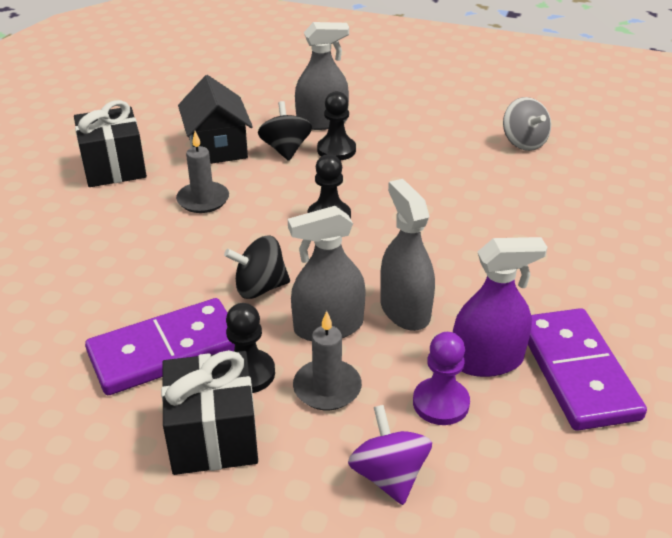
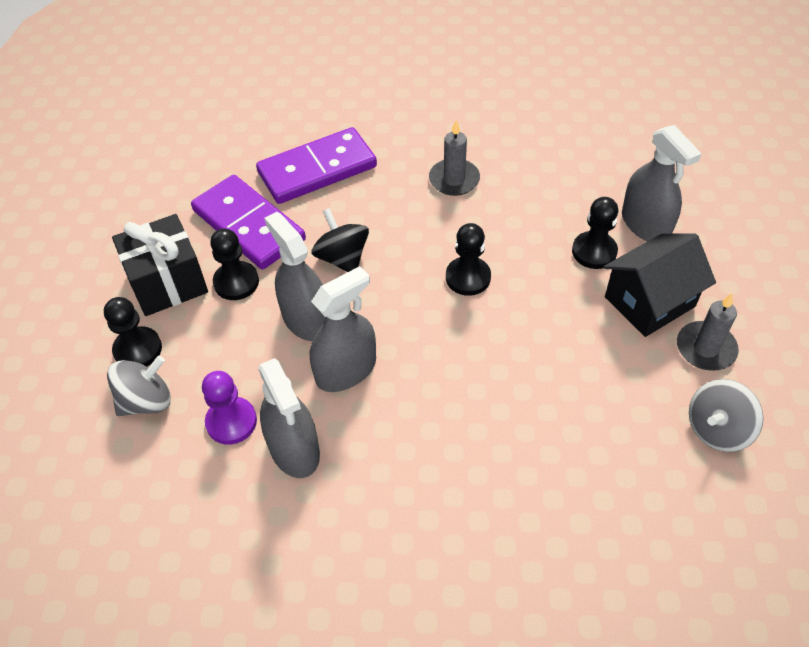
camera: 75 degrees right, 15 degrees up
black gift [74,100,147,187] -> none
black house [178,75,253,164] -> black house moved to [604,233,716,337]
black spinning top [258,101,312,161] -> none
grey candle [293,311,362,410] -> grey candle moved to [677,293,739,371]
purple spinning top [348,405,432,505] -> grey spinning top [107,356,171,416]
purple spray bottle [453,237,547,377] -> grey spray bottle [258,358,320,478]
purple domino [528,308,647,431] -> purple domino moved to [256,127,377,204]
none -> black pawn [104,297,162,366]

